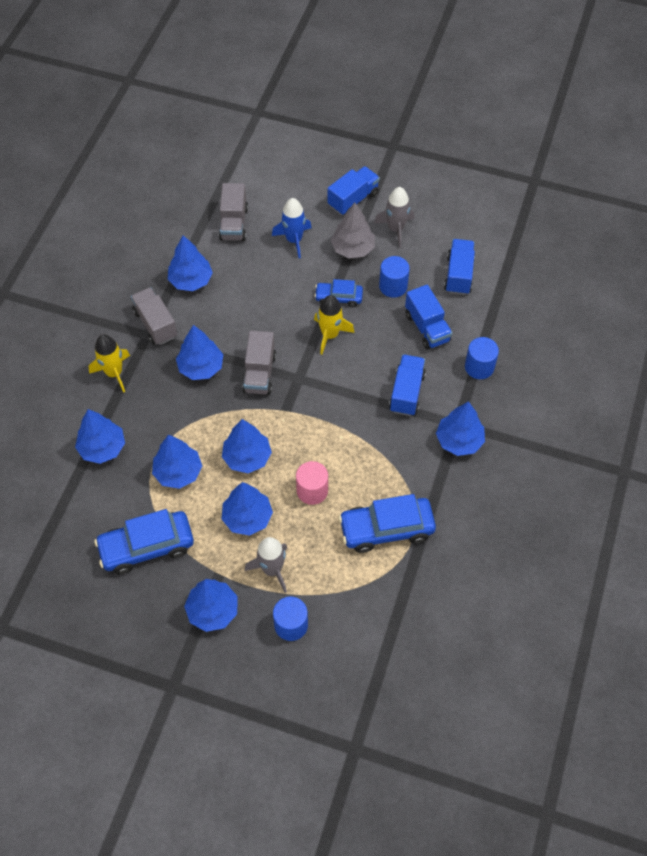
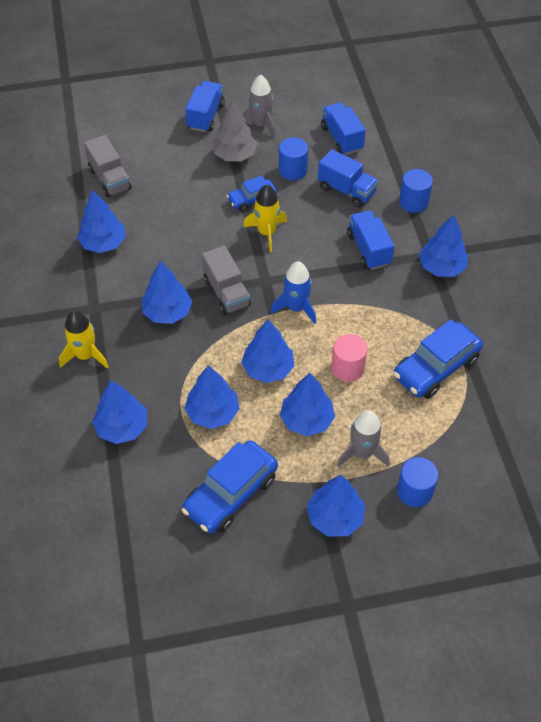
camera: 30 degrees left, 5 degrees down
grey truck [131,287,177,345] -> none
blue rocket [272,198,312,258] -> blue rocket moved to [270,261,316,324]

